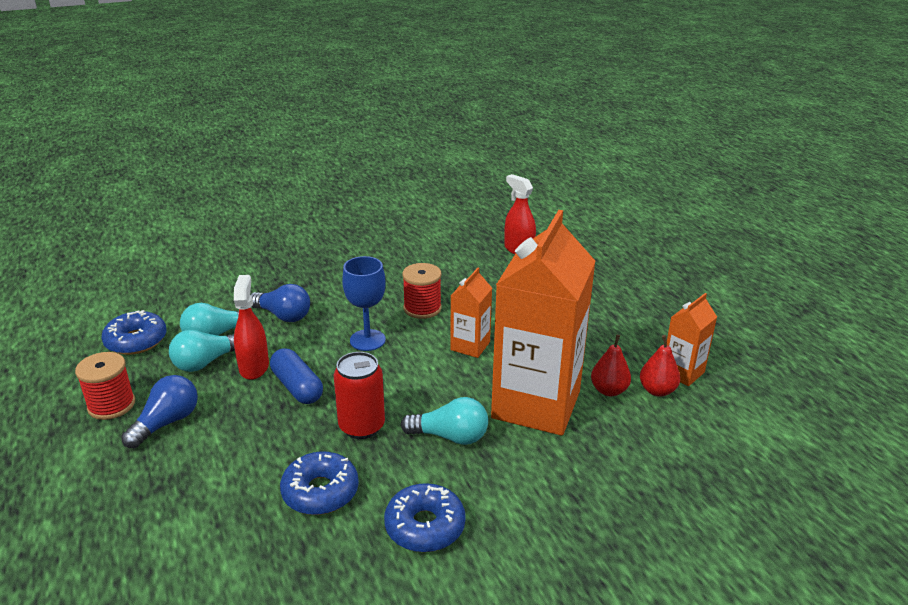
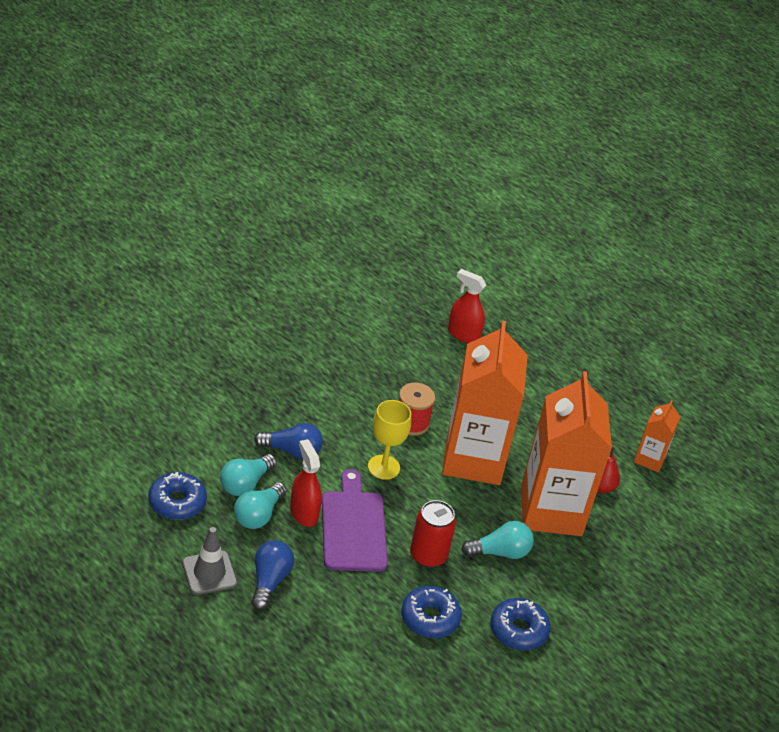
camera: 25 degrees left, 10 degrees up
red spool [75,352,135,420] -> grey traffic cone [182,527,237,595]
blue capsule [270,348,323,404] -> purple cutting board [322,469,388,572]
blue goblet [342,256,386,351] -> yellow goblet [368,400,411,480]
orange carton [450,268,492,358] -> orange carton [442,321,528,485], size x2.17
red pear [640,335,680,397] -> none

